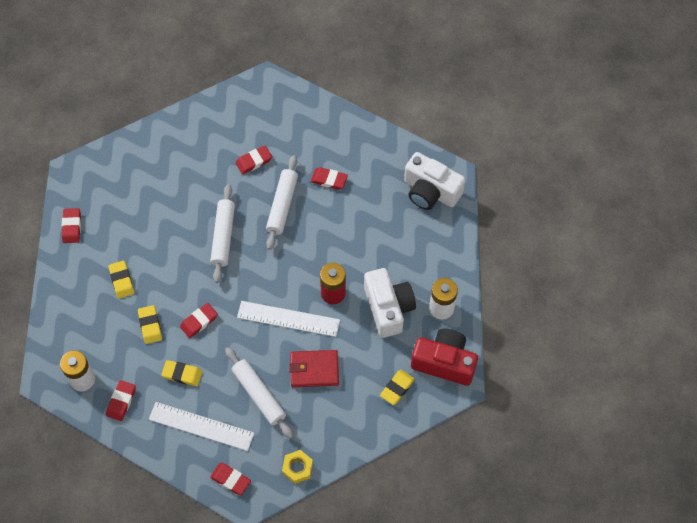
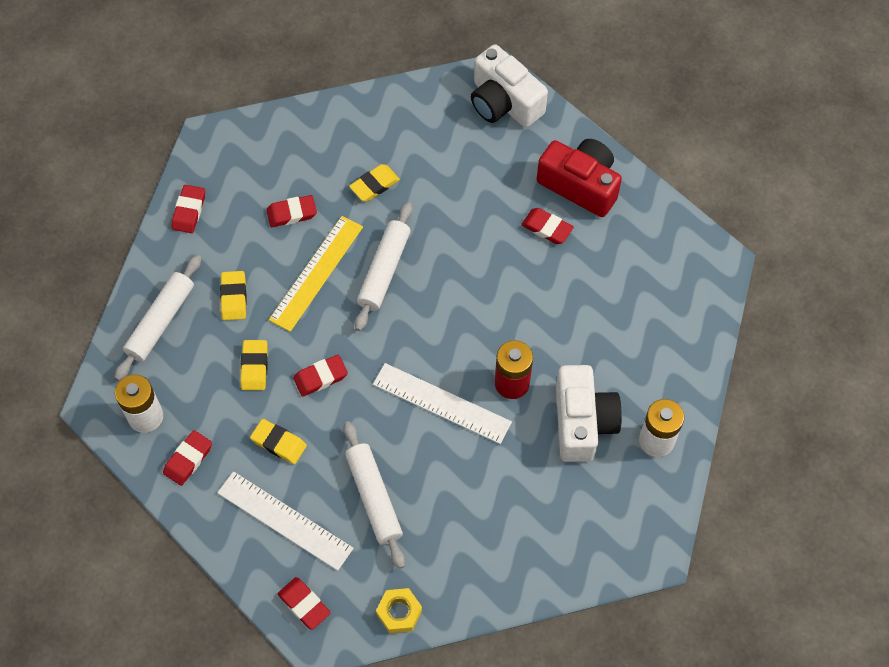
camera: 15 degrees right, 0 degrees up
red eraser [236,146,272,174] -> red eraser moved to [267,195,317,227]
white rolling pin [266,155,298,250] -> white rolling pin moved to [114,255,201,381]
red wallet [289,350,339,387] -> none
yellow eraser [380,370,415,405] -> yellow eraser moved to [349,164,400,201]
white camera [404,152,465,210] -> white camera moved to [471,44,548,127]
red camera [411,329,478,386] -> red camera moved to [537,139,622,217]
none -> yellow ruler [269,216,363,332]

